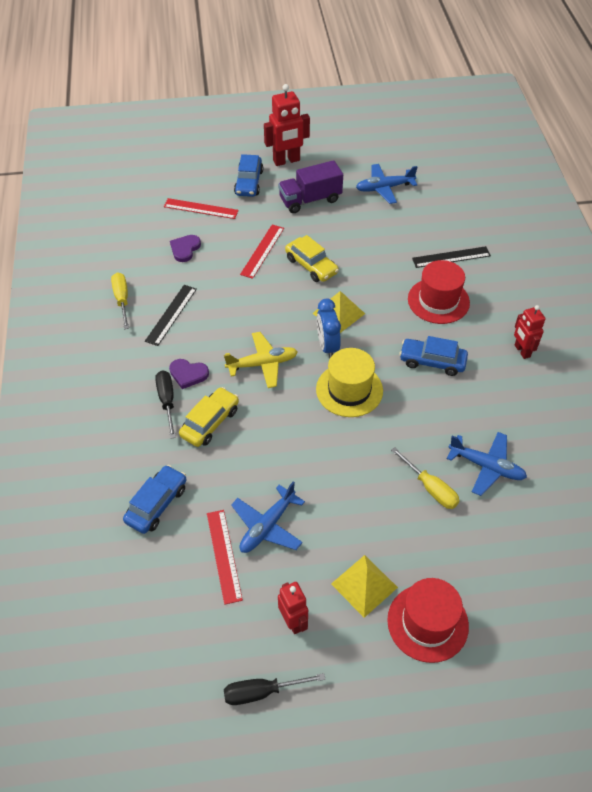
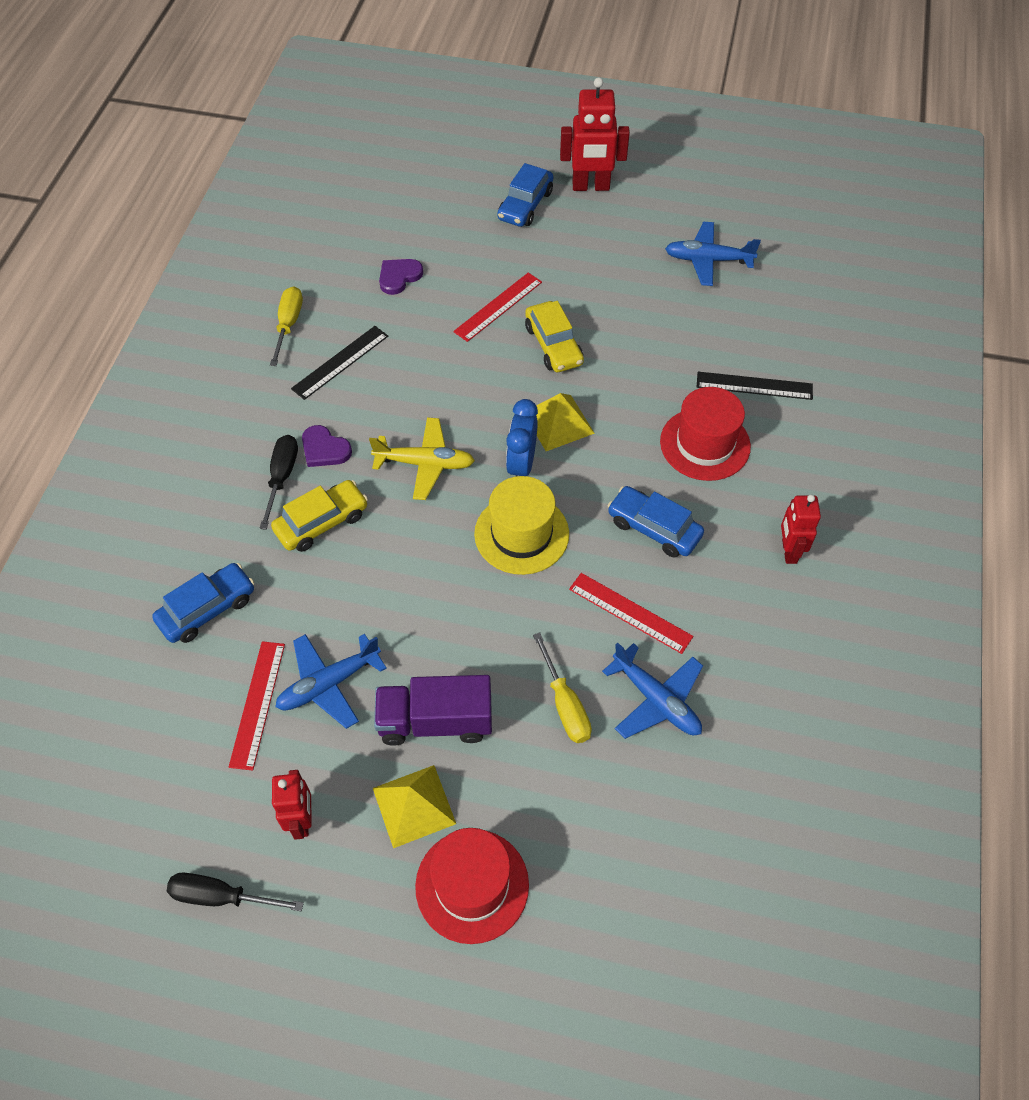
camera: 20 degrees right, 5 degrees up
red ruler [164,198,239,219] -> red ruler moved to [569,573,693,654]
purple truck [278,160,343,213] -> purple truck moved to [374,675,492,746]

